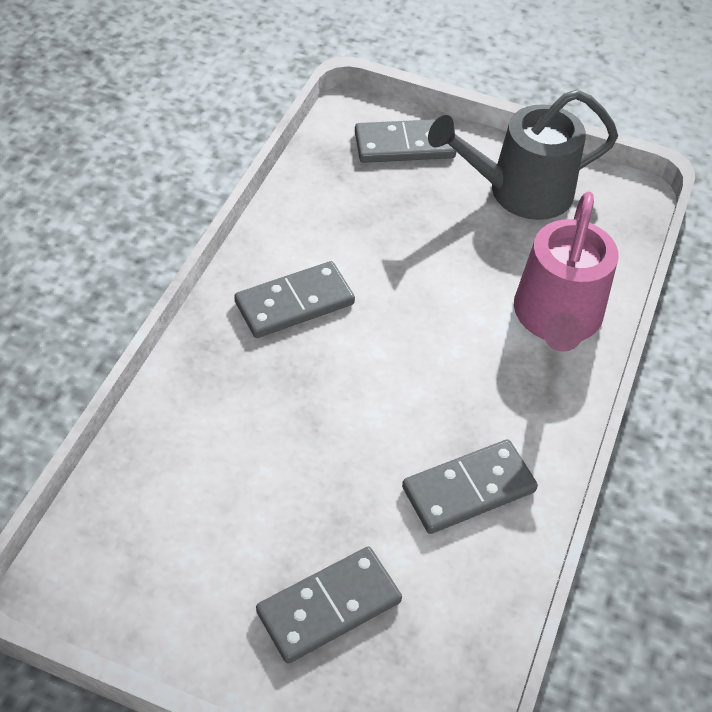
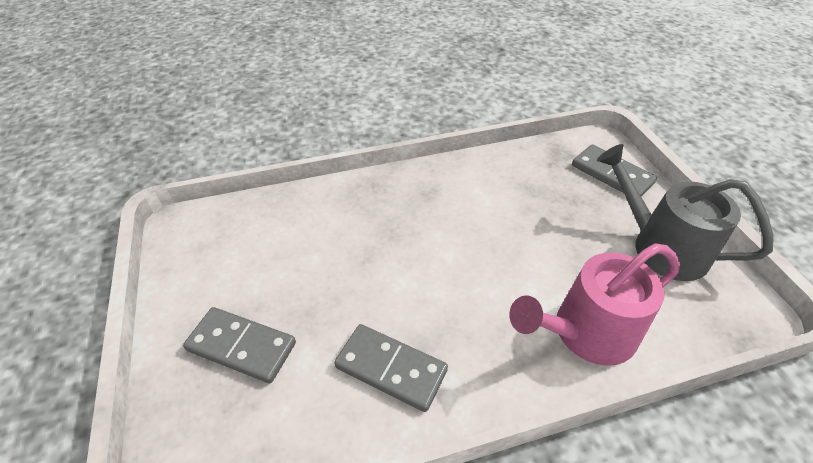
camera: 55 degrees right, 5 degrees down
grey domino [234,261,355,338] -> none

